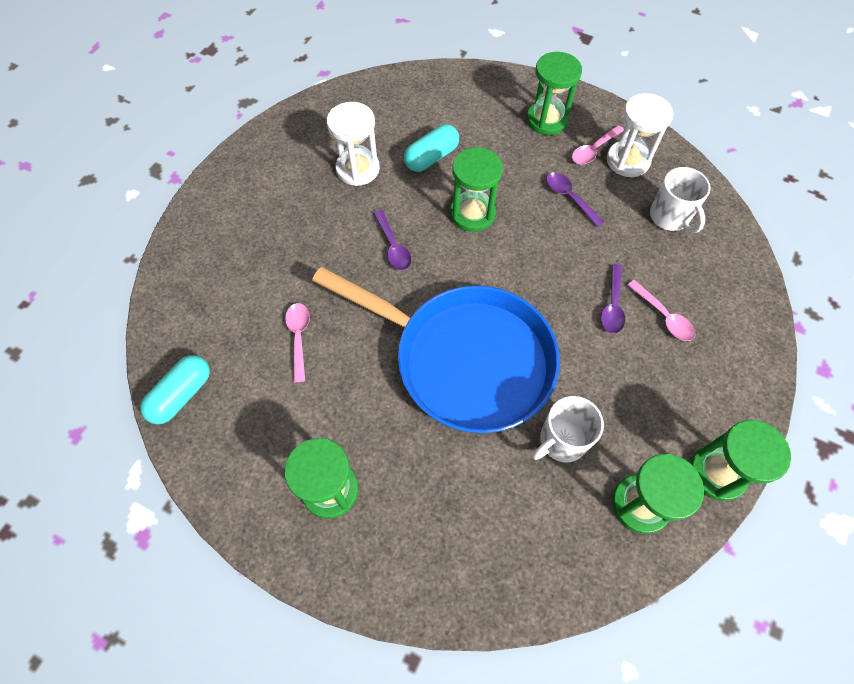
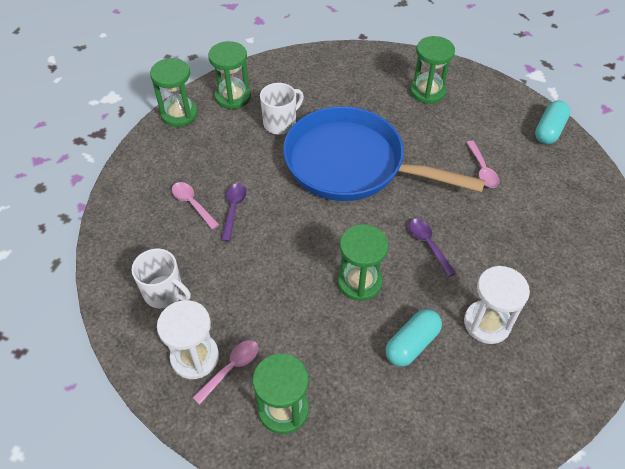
camera: 175 degrees right, 10 degrees down
purple spoon [546,172,604,227] -> none
white mug [650,167,711,233] -> white mug turned 150 degrees clockwise [132,248,191,308]

